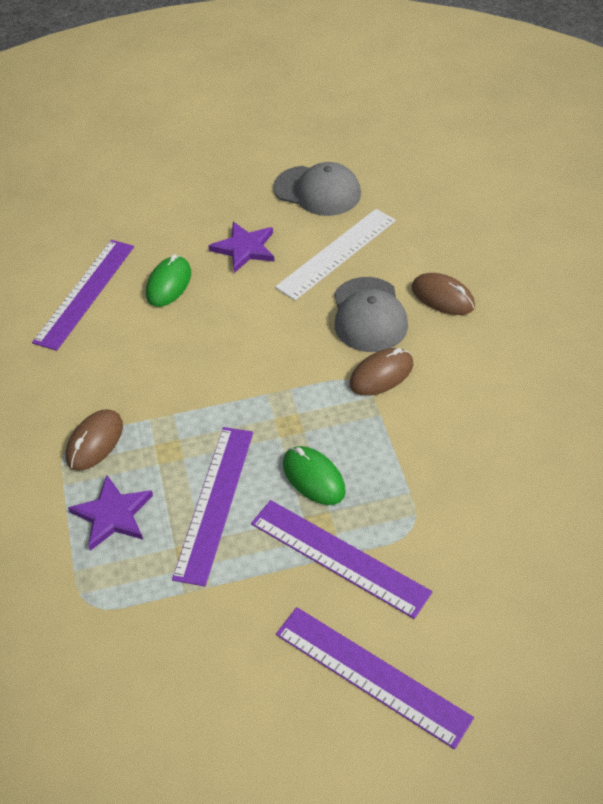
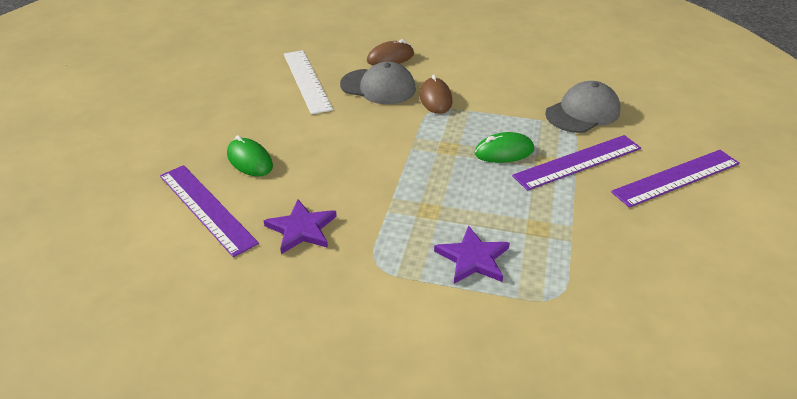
camera: 65 degrees left, 10 degrees down
brown mouse [66,409,123,471] -> none
purple ruler [172,427,253,586] -> none
purple star [209,222,275,273] -> purple star moved to [264,199,337,254]
grey cap [273,162,361,216] -> grey cap moved to [545,81,620,133]

